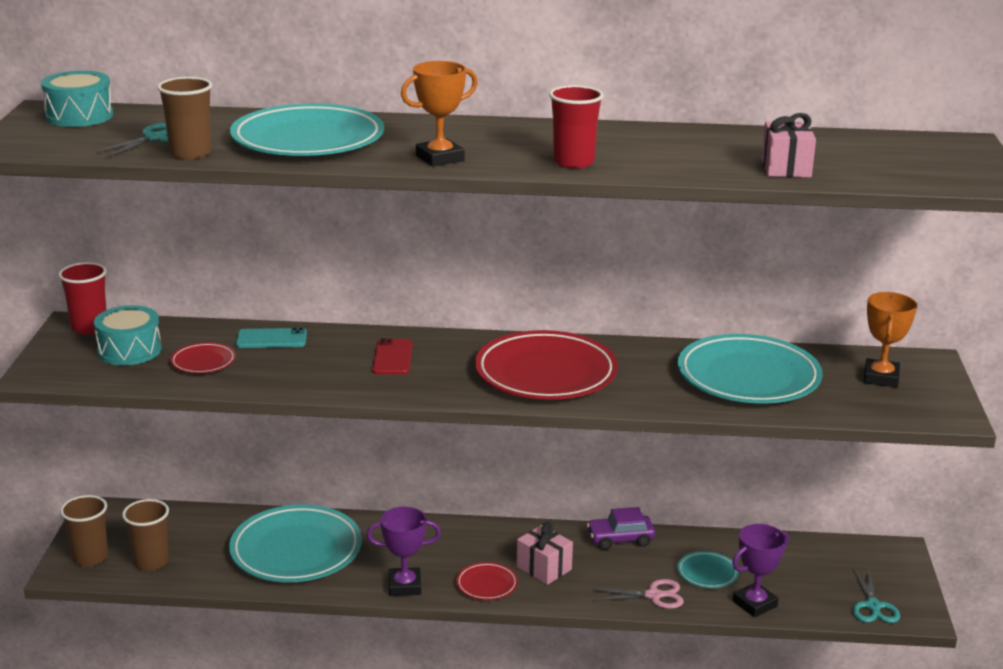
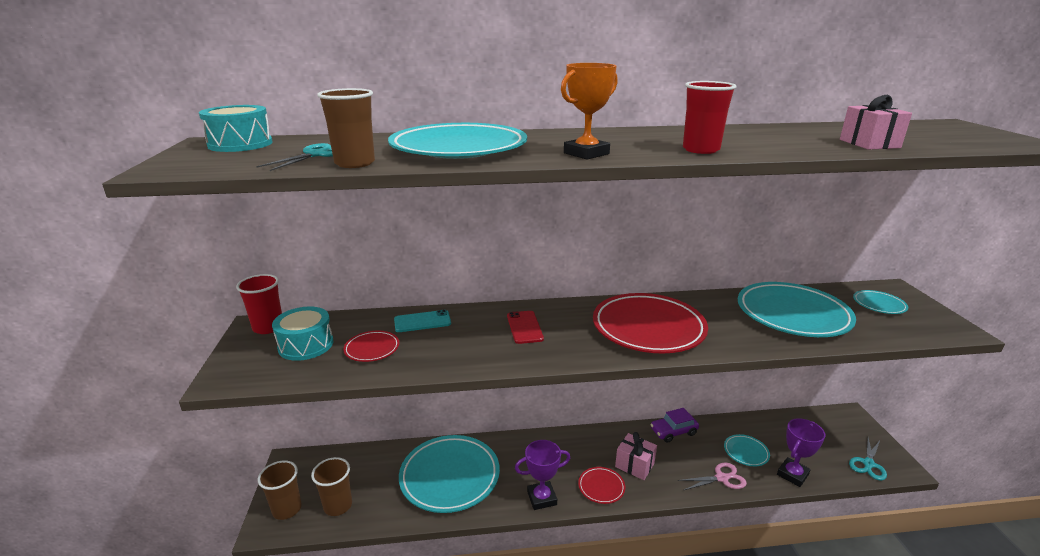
camera: 10 degrees left, 0 degrees up
turquoise scissors [853,568,900,623] -> turquoise scissors turned 45 degrees clockwise [849,437,887,481]
orange trophy [863,292,917,387] -> turquoise plate [853,290,908,314]

